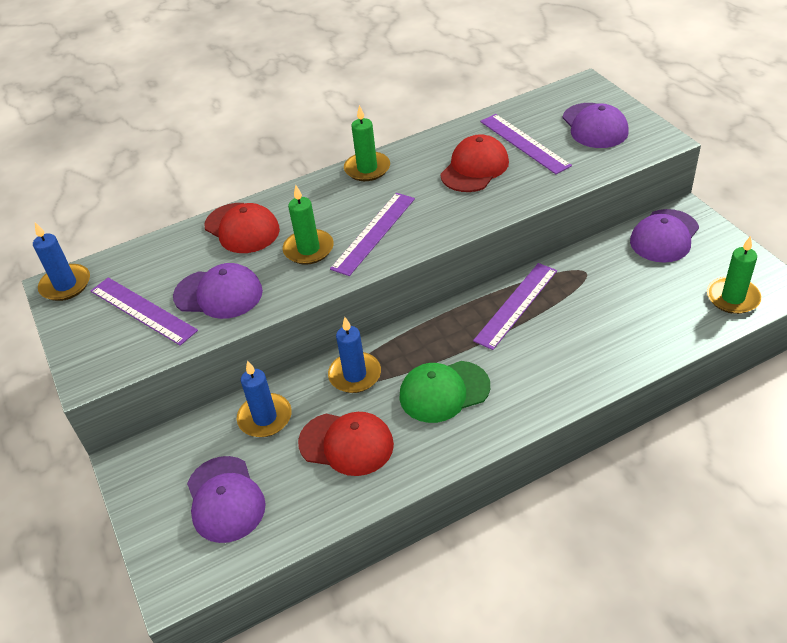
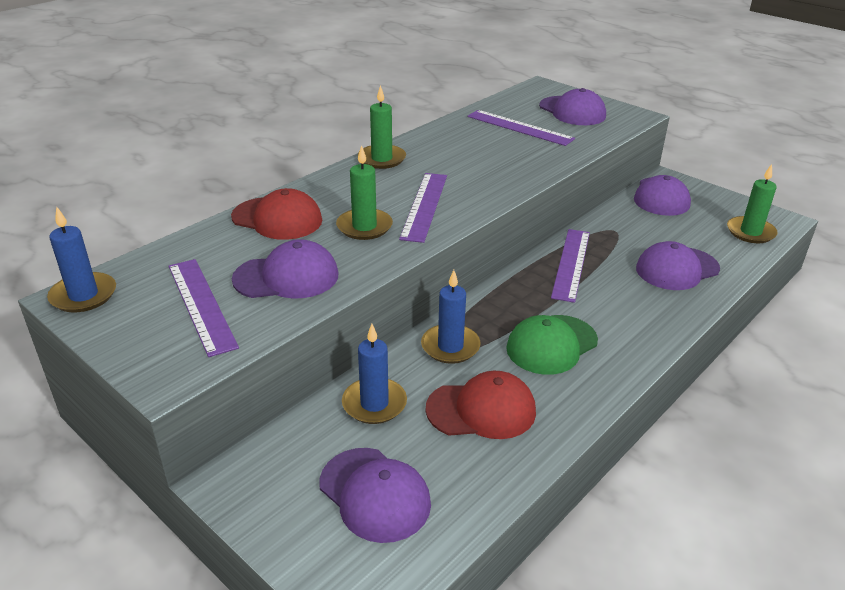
camera: 25 degrees left, 10 degrees down
purple ruler [91,277,198,346] -> purple ruler turned 45 degrees clockwise [169,259,239,357]
red cap [440,134,509,192] -> none
none -> purple cap [636,241,720,290]

